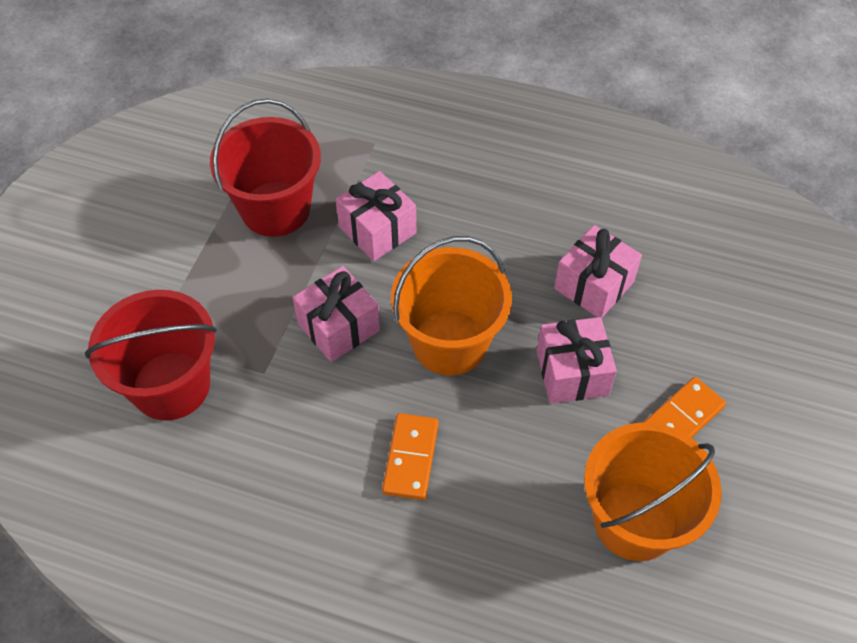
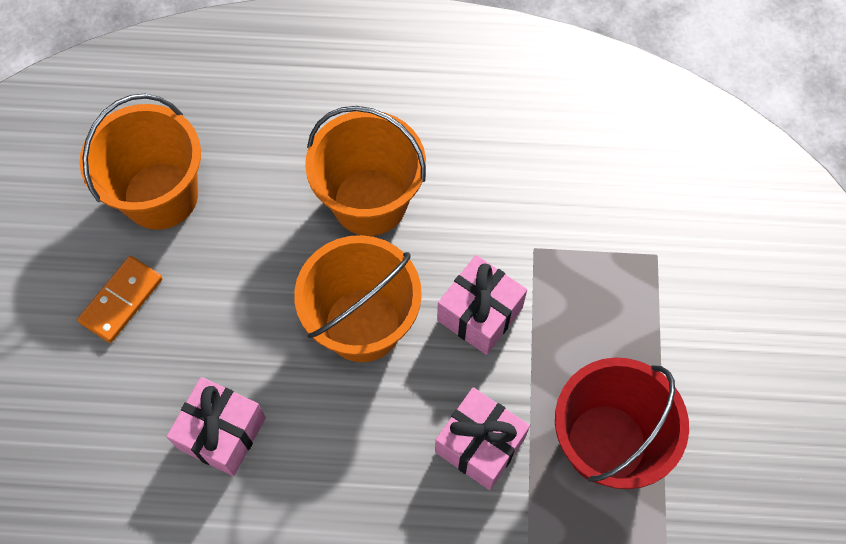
camera: 165 degrees right, 10 degrees up
red bucket [85,290,217,420] -> none
orange domino [382,413,439,500] -> orange bucket [305,106,426,236]
pink gift [537,317,617,404] -> none

